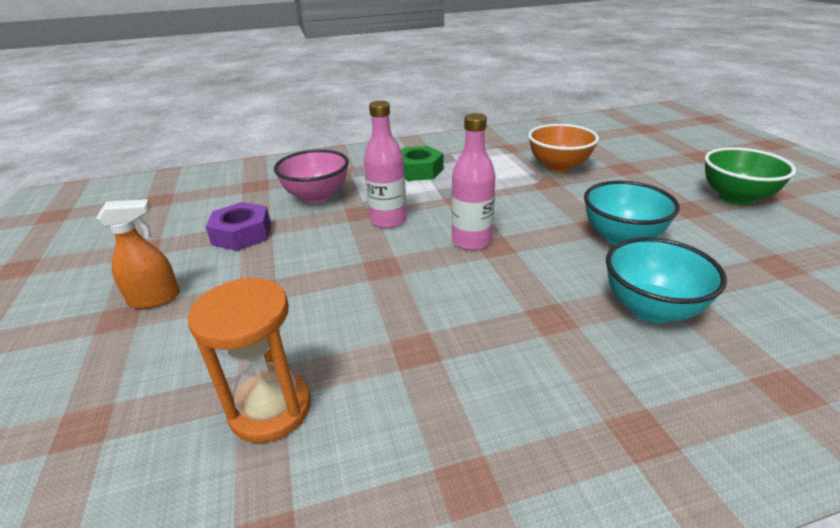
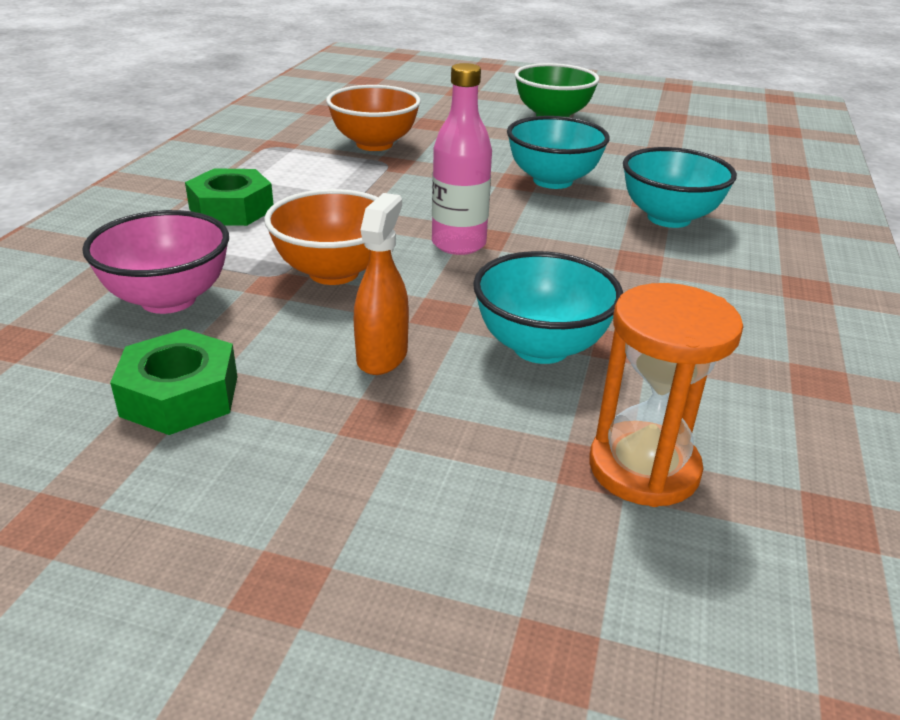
camera: 60 degrees left, 0 degrees up
orange spray bottle [96,199,180,309] -> orange spray bottle moved to [354,193,409,375]
purple nut [206,202,271,251] -> green nut [110,329,237,435]
pink bottle [364,101,407,228] -> orange bowl [264,189,378,285]
none -> turquoise bowl [473,251,623,364]

